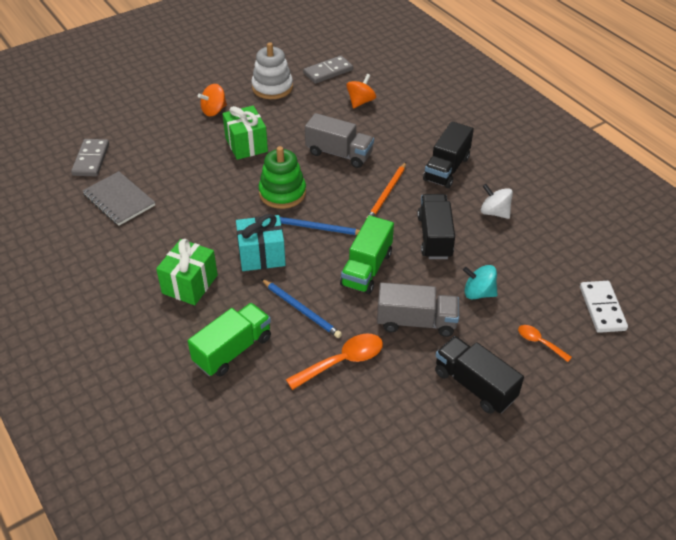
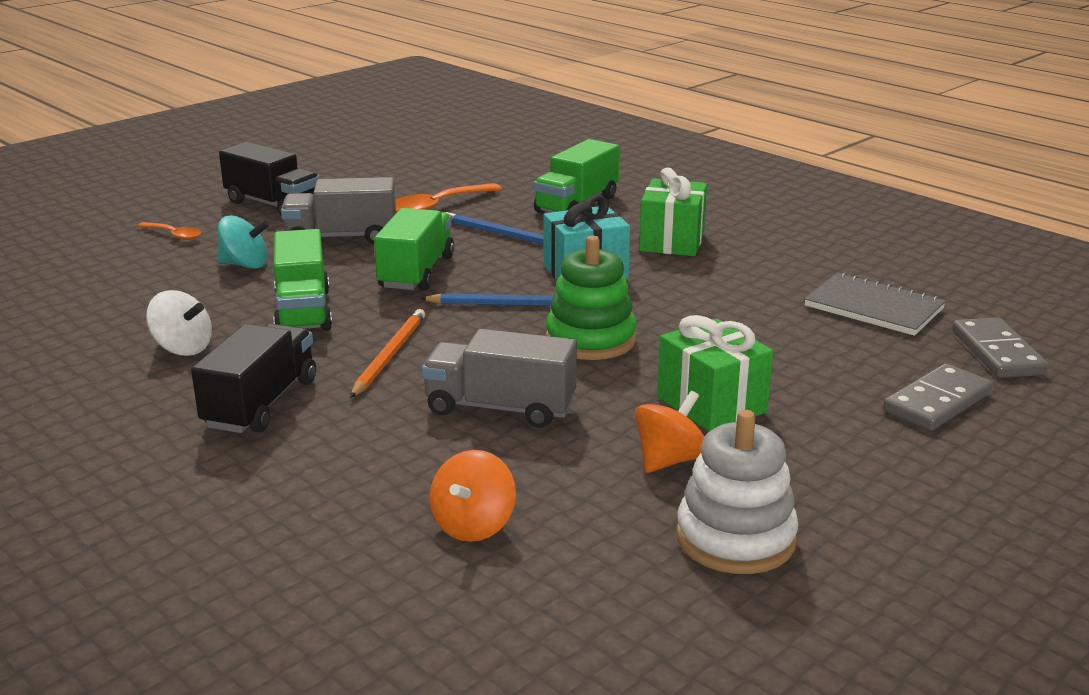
camera: 170 degrees right, 20 degrees down
orange spinning top [198,84,227,116] -> orange spinning top moved to [635,391,704,473]
grey domino [303,56,353,84] -> grey domino moved to [883,364,993,431]
black truck [417,194,455,259] -> green truck [273,229,332,331]
white domino [580,281,628,333] -> none

